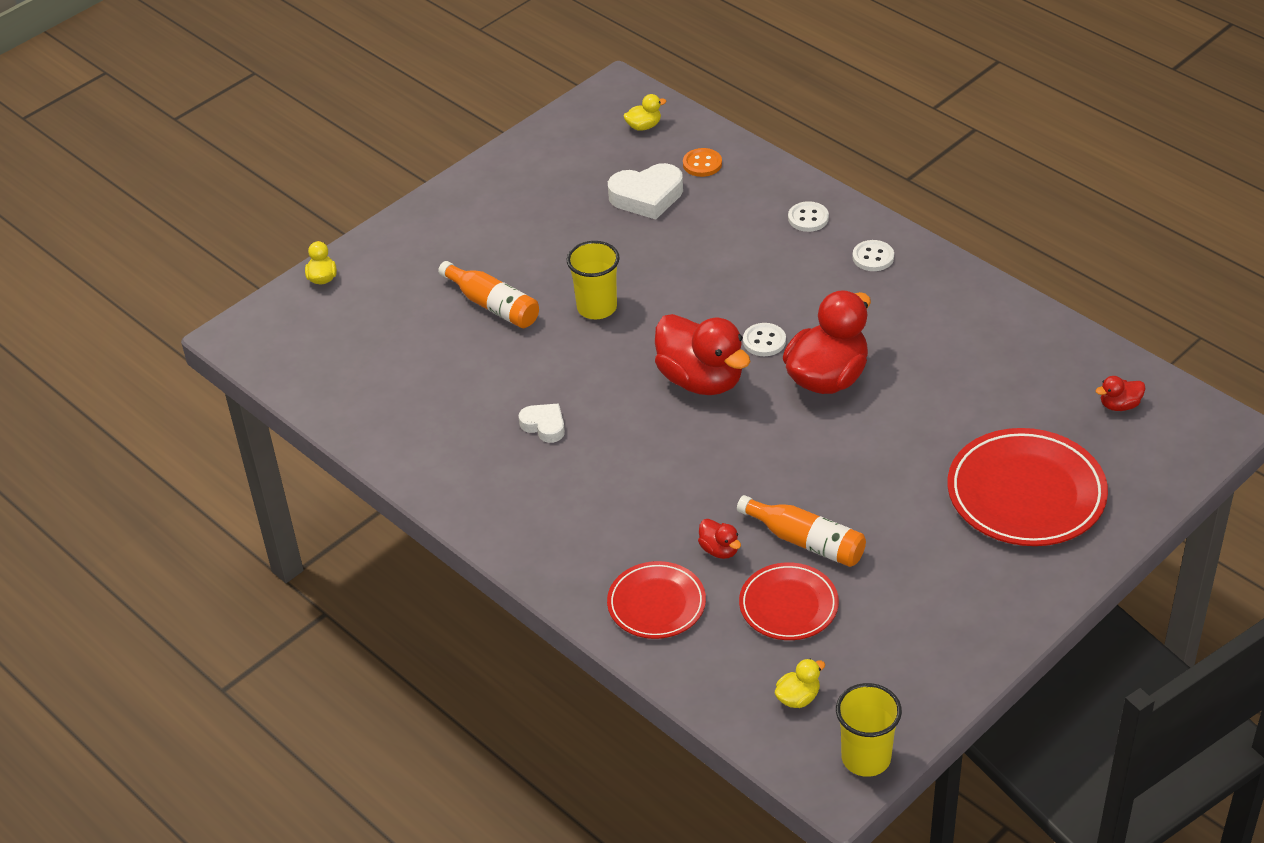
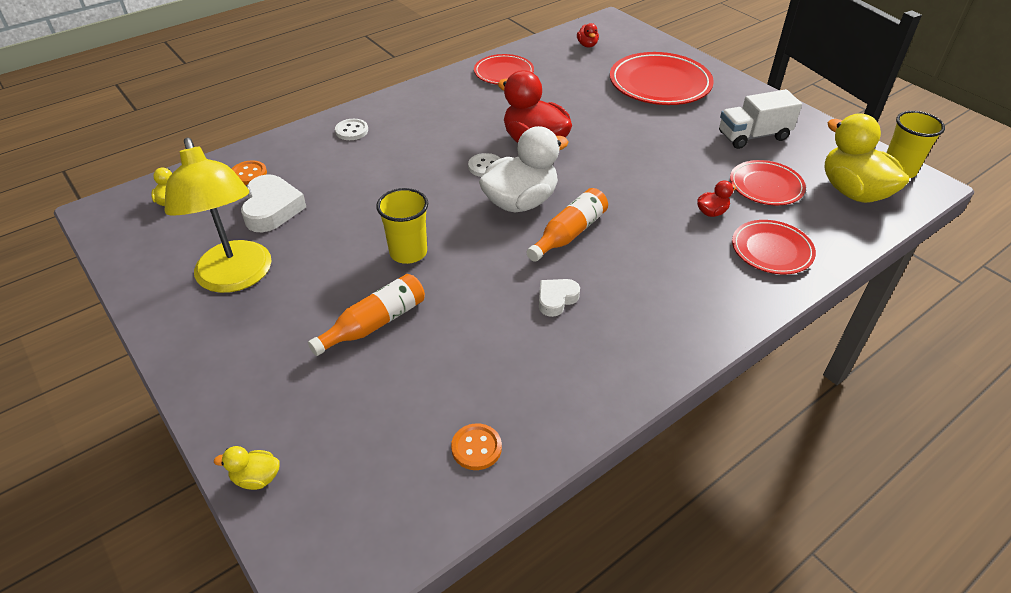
camera: 85 degrees left, 0 degrees up
red duck [655,314,751,395] -> white duck [479,126,569,212]
orange bottle [737,495,866,567] -> orange bottle moved to [526,188,608,262]
yellow duck [775,659,825,708] -> yellow duck [824,113,909,203], size x2.30
white button [852,240,894,271] -> none
none -> yellow lamp [165,138,271,293]
none -> orange button [451,423,502,470]
none -> red plate [474,54,534,85]
none -> white truck [719,89,802,149]

